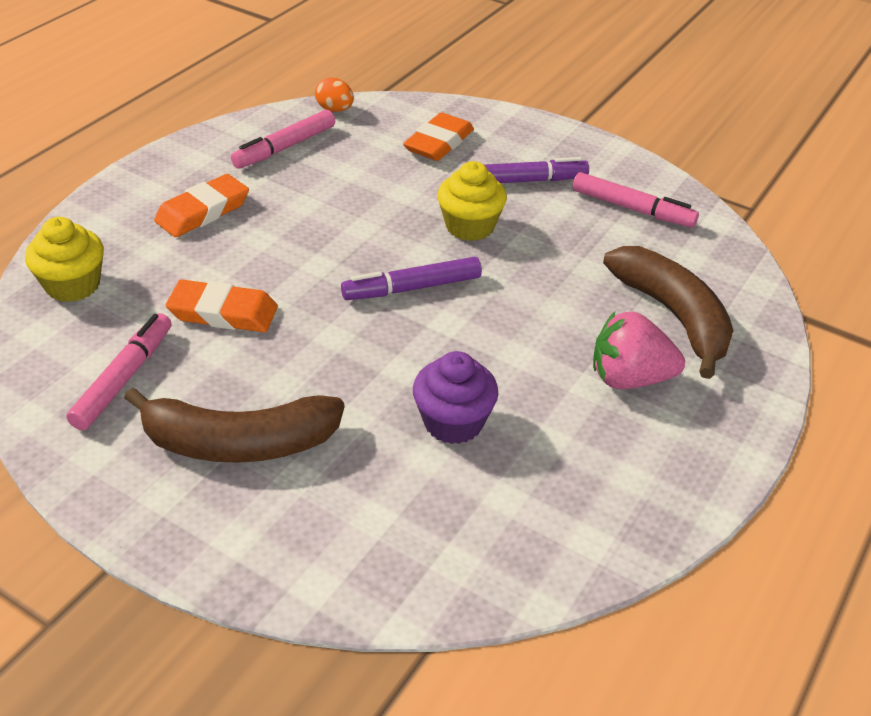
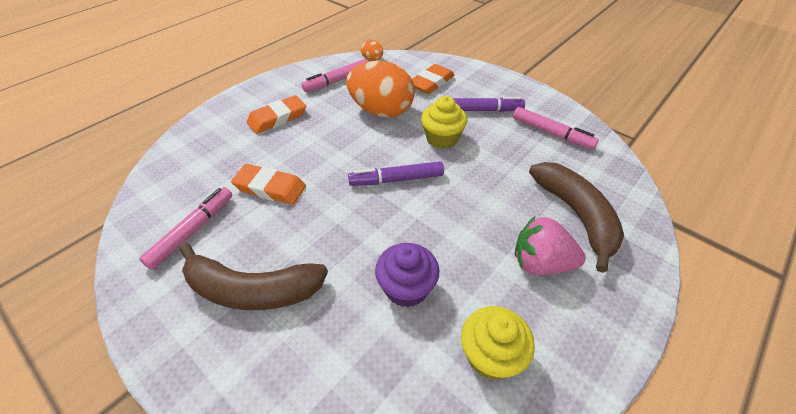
camera: 10 degrees right, 5 degrees up
yellow cupcake [25,217,104,302] -> yellow cupcake moved to [461,306,535,380]
none -> orange egg [346,61,415,118]

